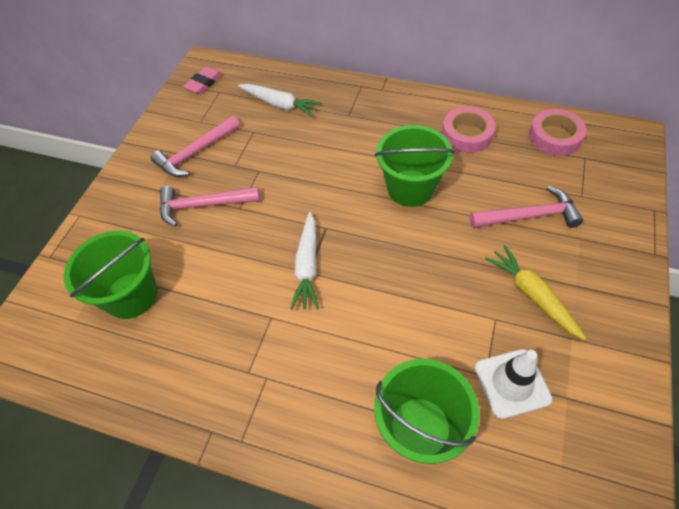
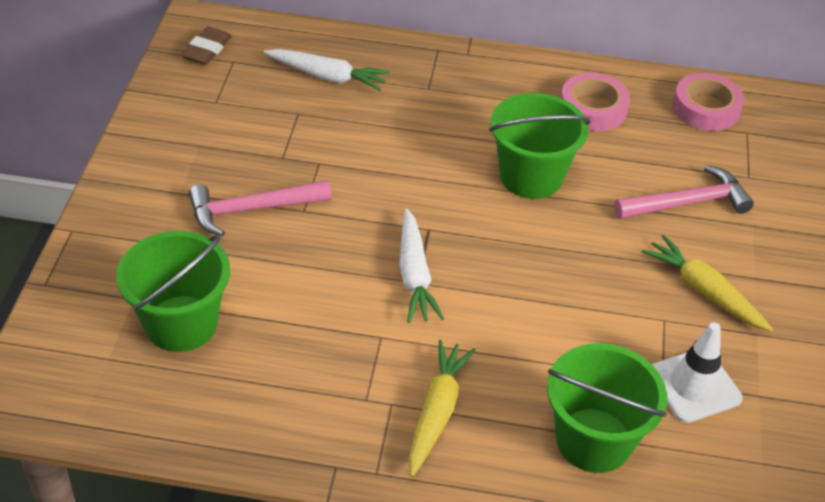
camera: 15 degrees left, 10 degrees down
pink hammer [151,116,240,177] -> none
pink eraser [183,66,223,94] -> brown eraser [181,26,232,65]
none -> yellow carrot [409,340,476,477]

